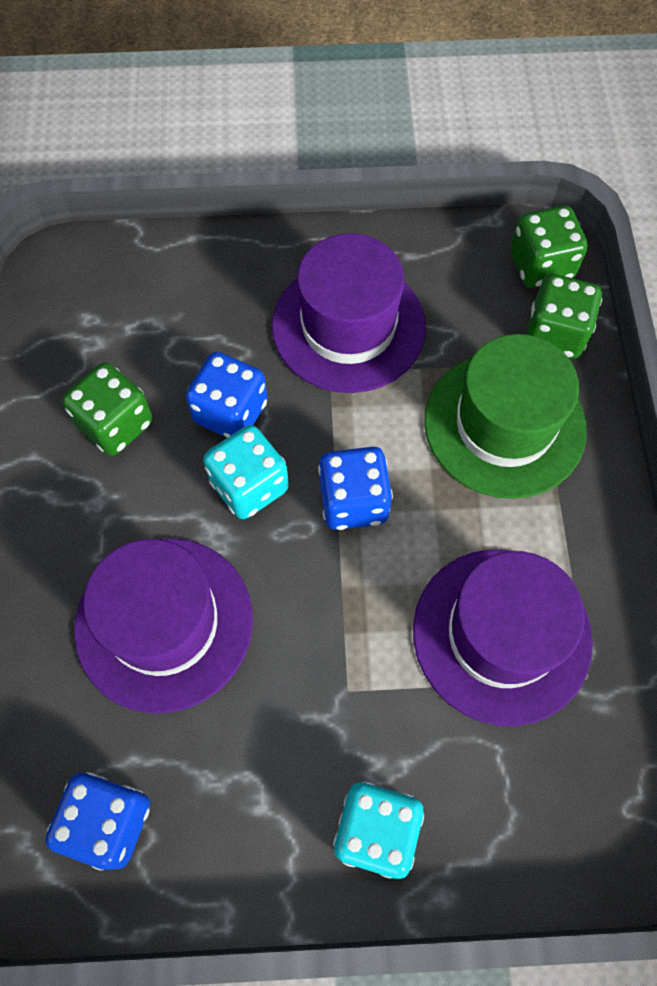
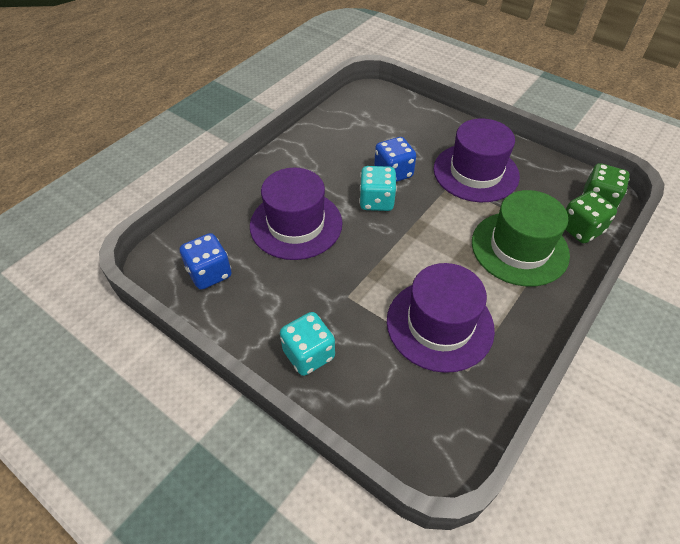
camera: 40 degrees right, 15 degrees down
green dice [62,362,153,456] -> none
blue dice [318,447,393,530] -> none

